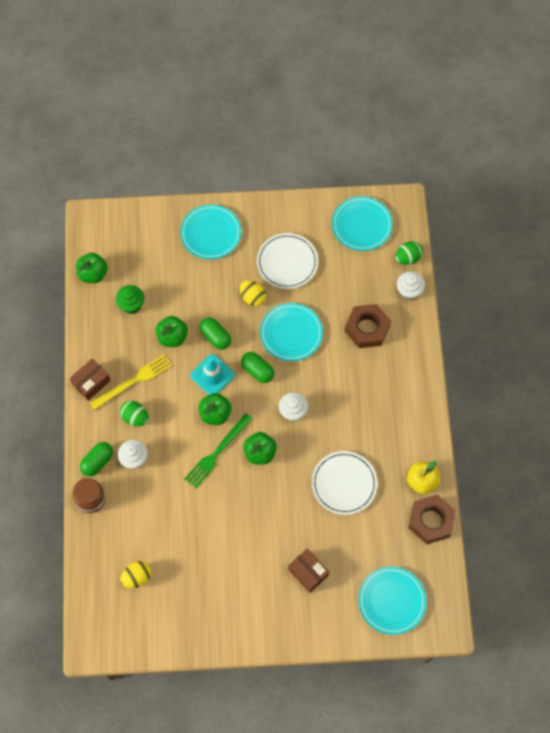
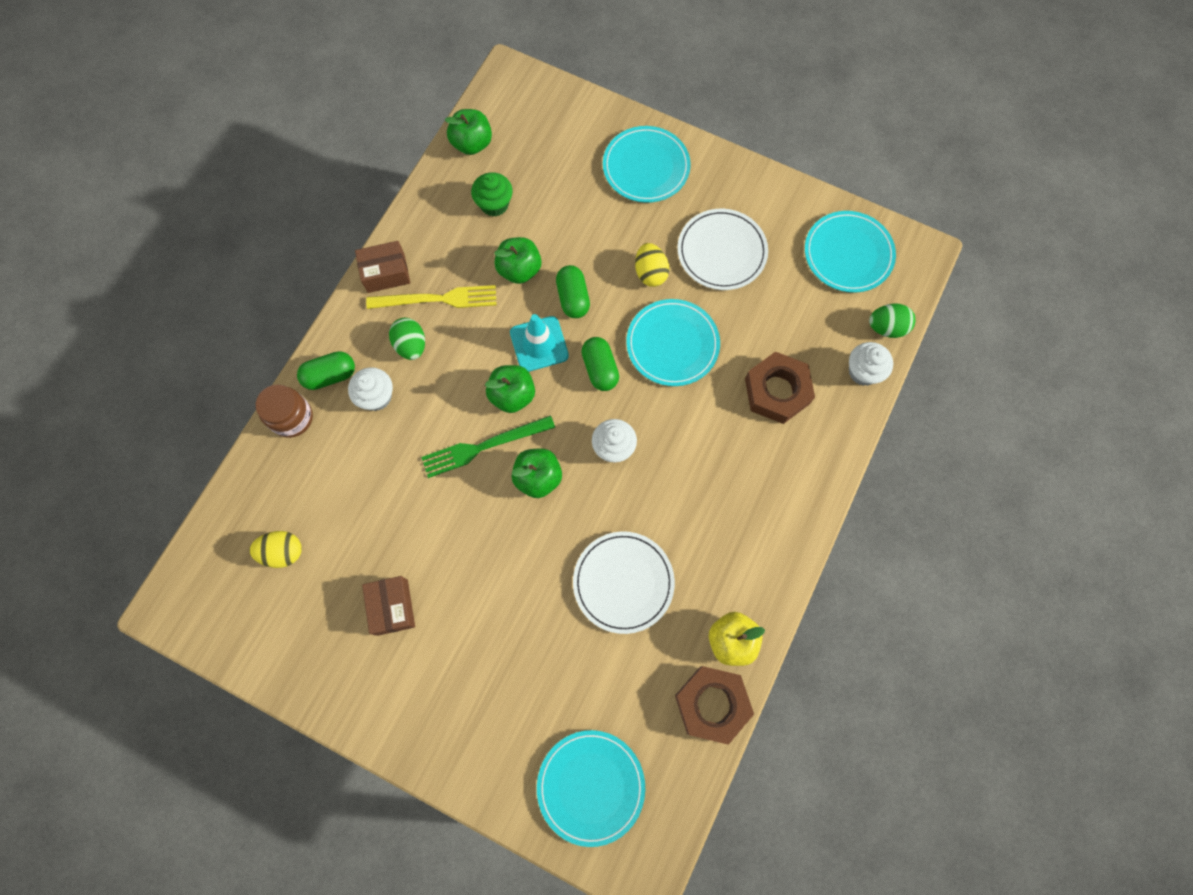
camera: 30 degrees right, 5 degrees up
brown box [288,548,329,593] -> brown box moved to [362,576,415,636]

